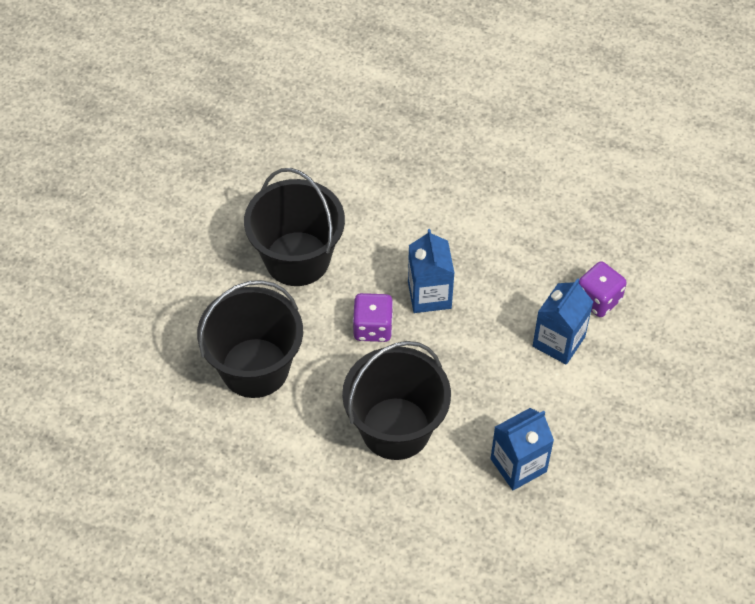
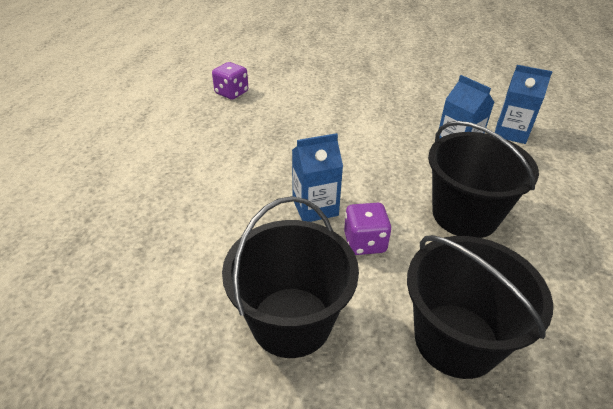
camera: 100 degrees left, 15 degrees down
blue carton [533,278,593,365] -> blue carton moved to [495,65,553,144]
purple dice [579,261,627,317] -> purple dice moved to [212,62,248,100]

